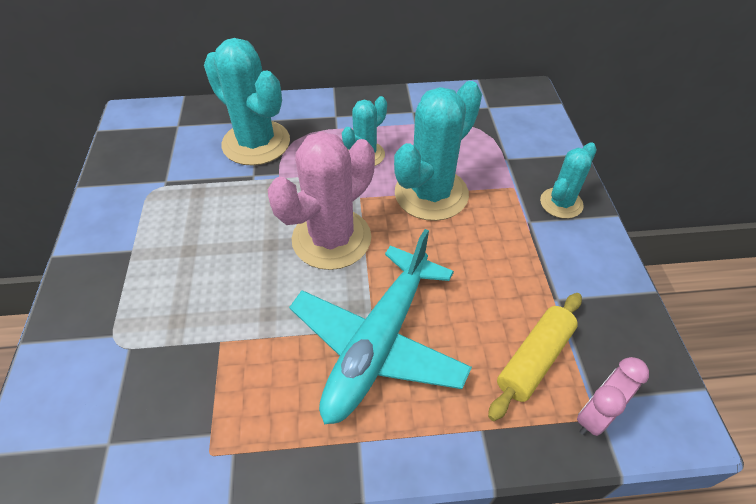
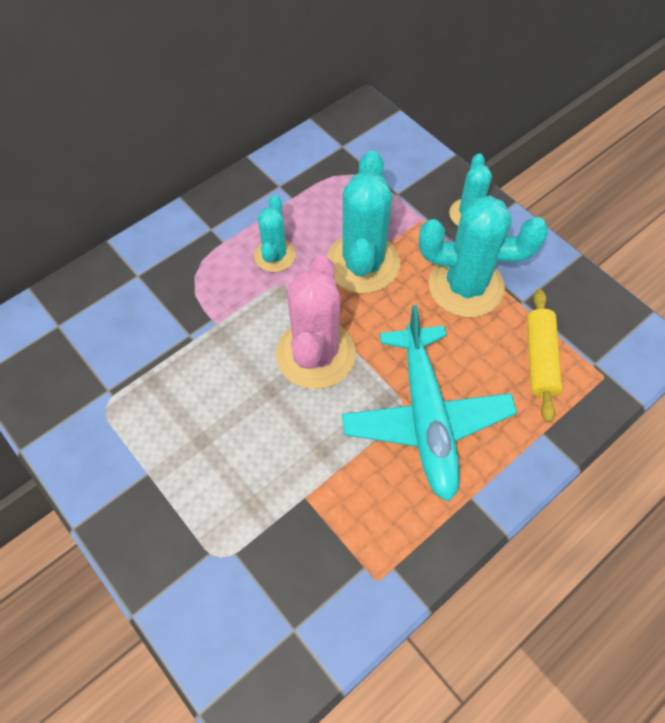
camera: 35 degrees left, 10 degrees up
turquoise cactus [204,38,290,166] -> turquoise cactus moved to [419,195,548,317]
pink clock [577,357,649,436] -> none

